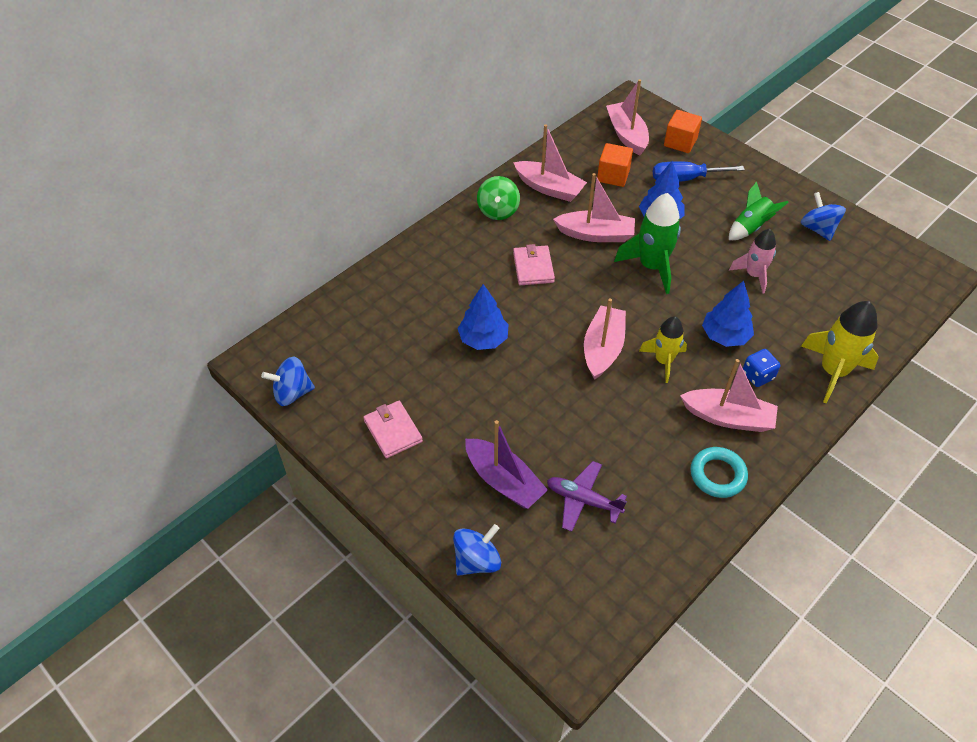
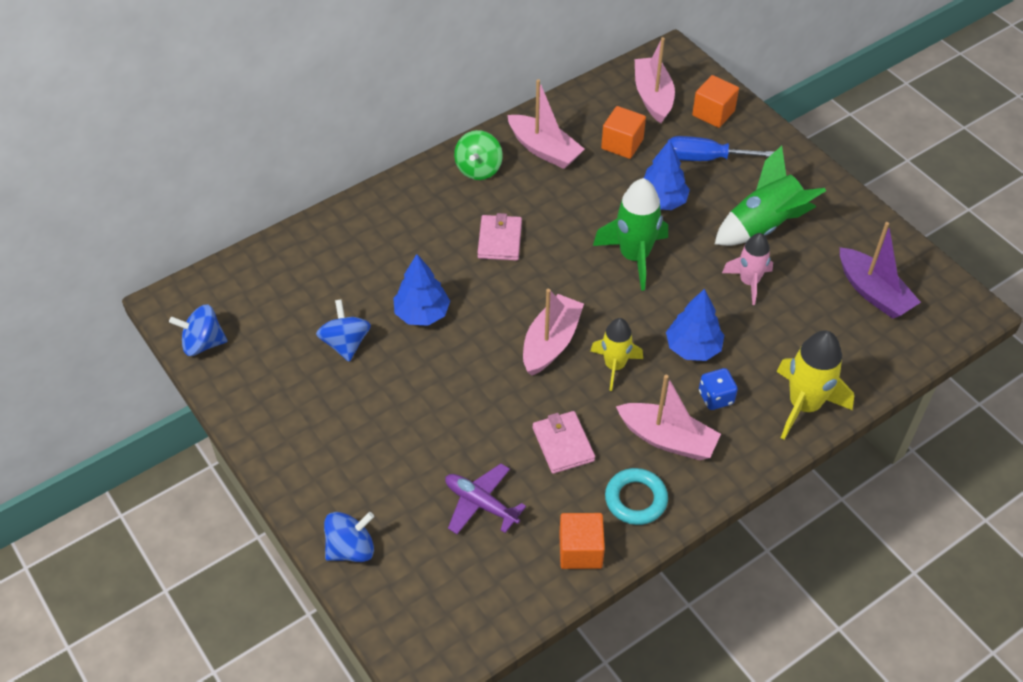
camera: 10 degrees right, 0 degrees up
pink wallet [363,401,423,458] -> pink wallet moved to [533,411,595,474]
purple boat [465,420,548,509] -> purple boat moved to [840,222,921,319]
pink boat [553,173,635,242] -> none
green rocket [729,182,789,240] -> green rocket [715,146,826,246], size x1.54
blue spinning top [801,192,846,241] -> blue spinning top moved to [316,299,371,362]
none -> orange cube [559,513,605,569]

